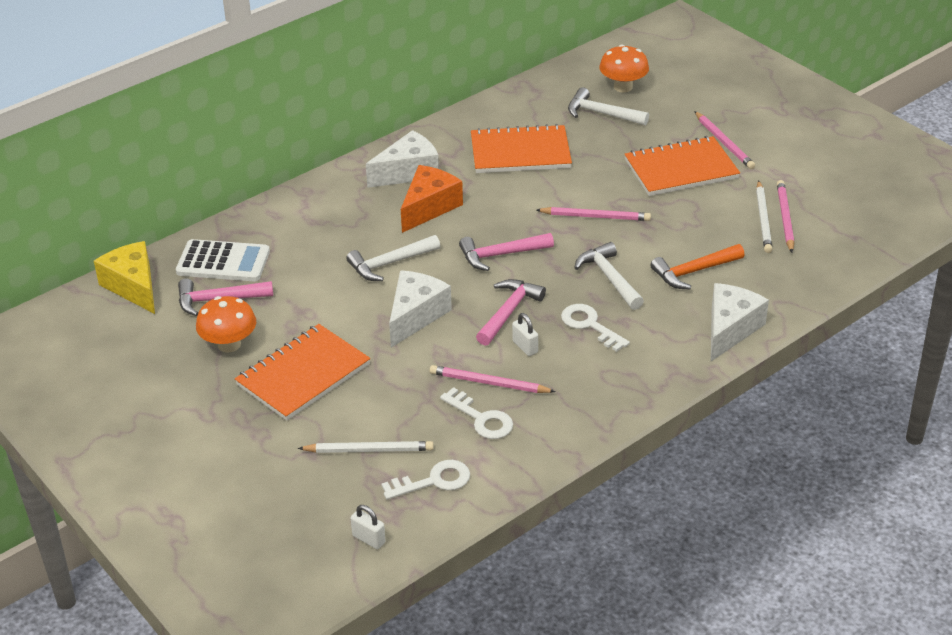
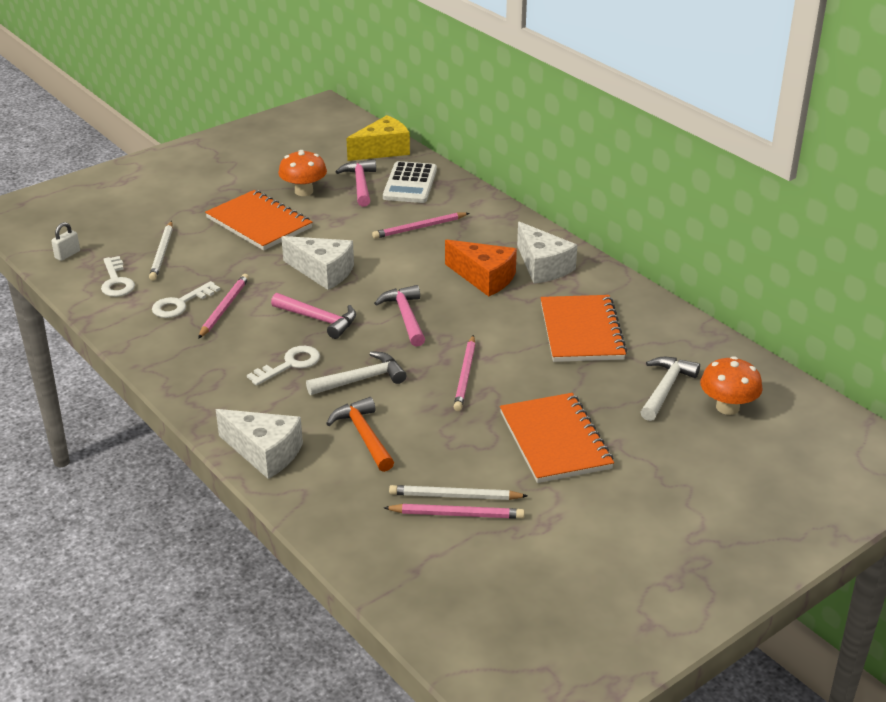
camera: 90 degrees right, 5 degrees down
white hammer [346,235,440,281] -> none
white padlock [512,313,538,356] -> none
pink pencil [694,111,755,169] -> pink pencil moved to [372,213,469,239]

